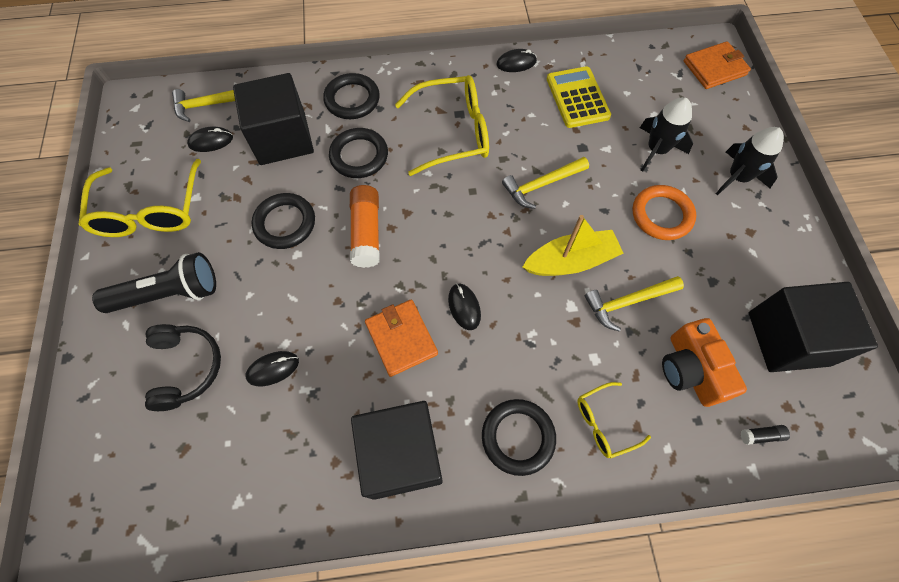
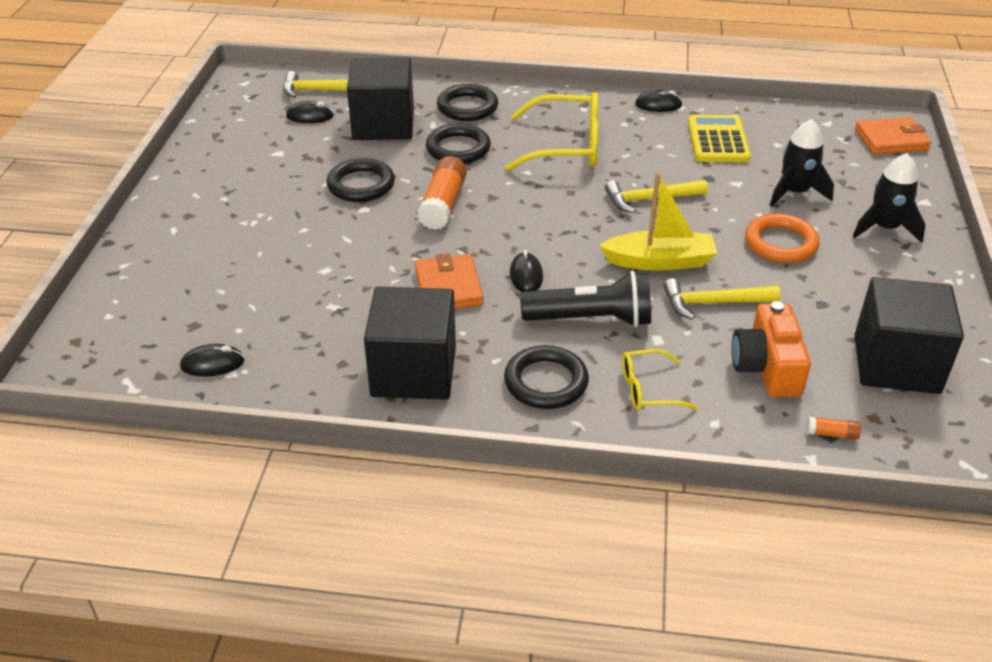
camera: 15 degrees right, 25 degrees down
yellow glasses [79,159,201,237] -> none
black flashlight [92,252,216,313] -> black flashlight moved to [520,271,651,327]
black headphones [145,324,221,411] -> none
black mouse [246,351,299,386] -> black mouse moved to [180,344,245,377]
black glue stick [741,425,790,445] -> orange glue stick [806,416,861,440]

